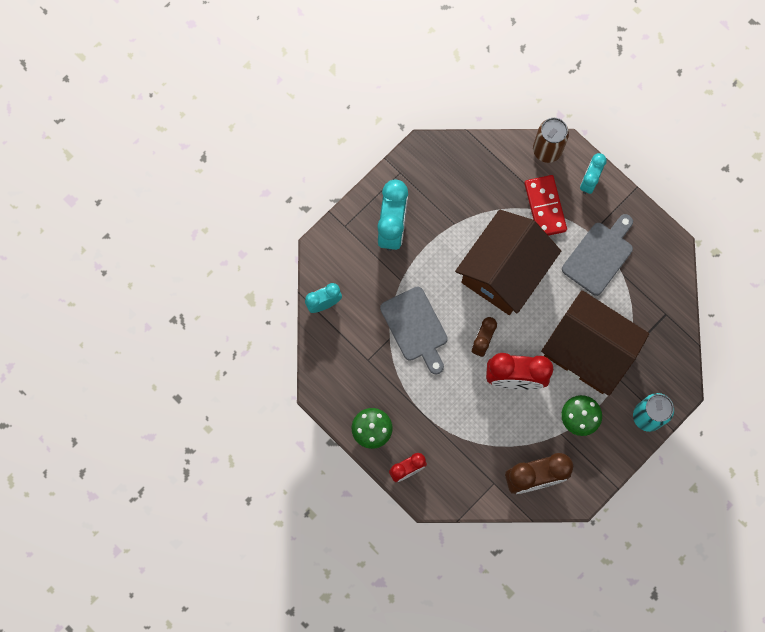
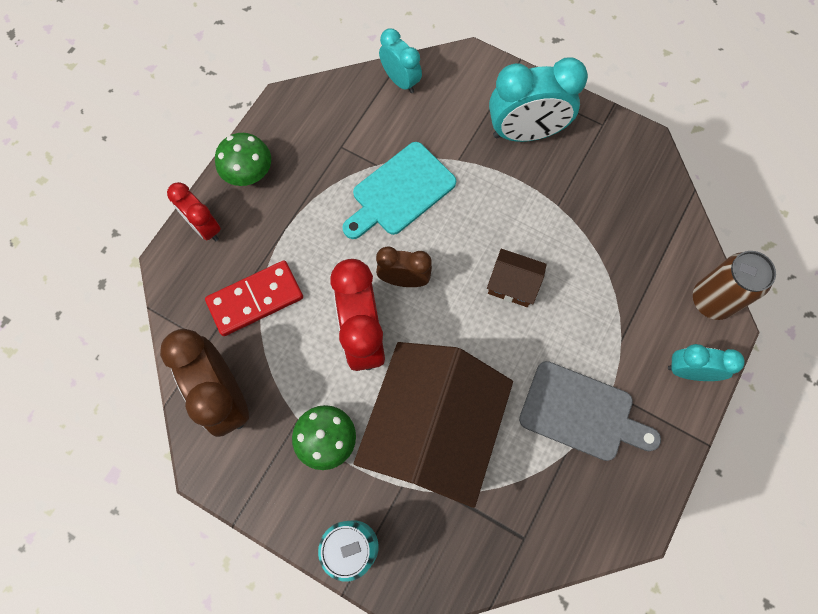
camera: 75 degrees right, 5 degrees down
grey cutting board [380,287,448,375] -> turquoise cutting board [342,142,456,239]
brown house [455,210,561,315] -> brown house [487,249,547,307], size x0.42
red domino [524,175,567,236] -> red domino moved to [205,260,303,336]

